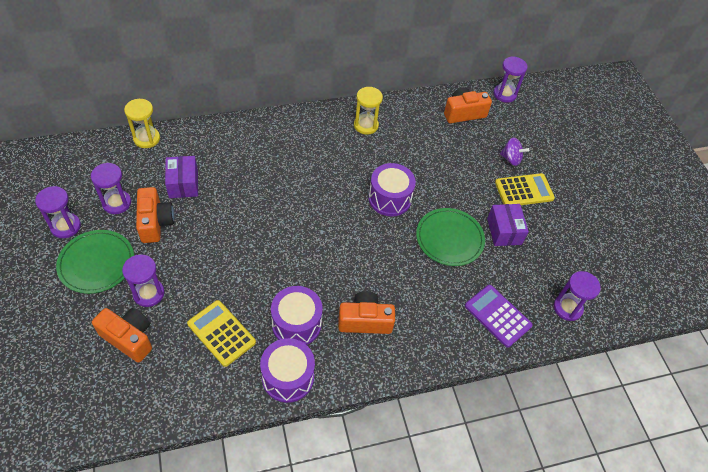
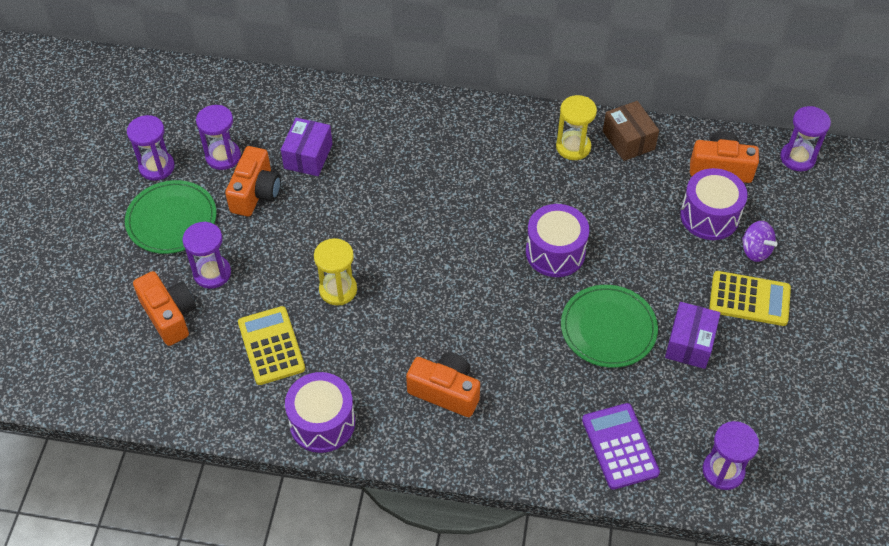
camera: 30 degrees right, 0 degrees up
yellow hourglass [124,99,160,148] -> yellow hourglass moved to [314,238,357,305]
purple drum [271,286,323,345] -> purple drum moved to [680,168,747,240]
none -> brown box [603,101,659,161]

